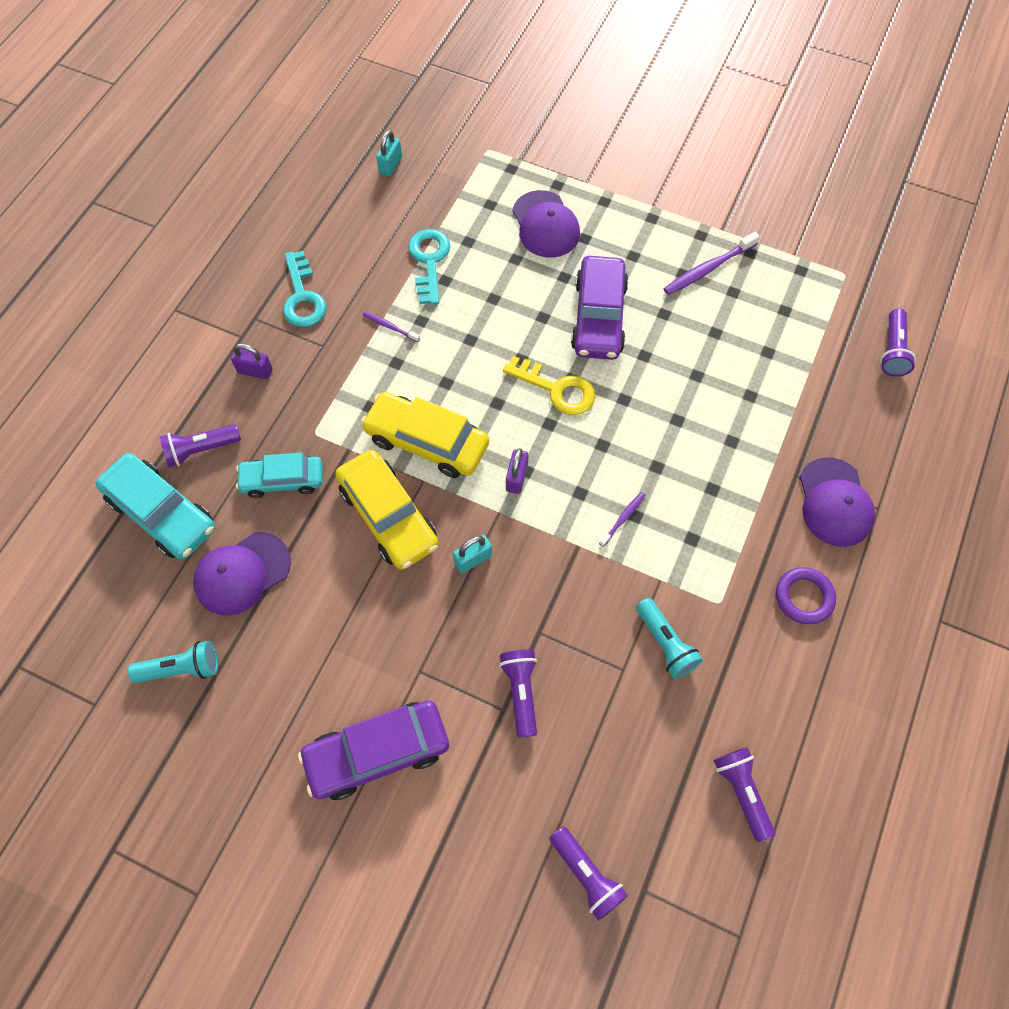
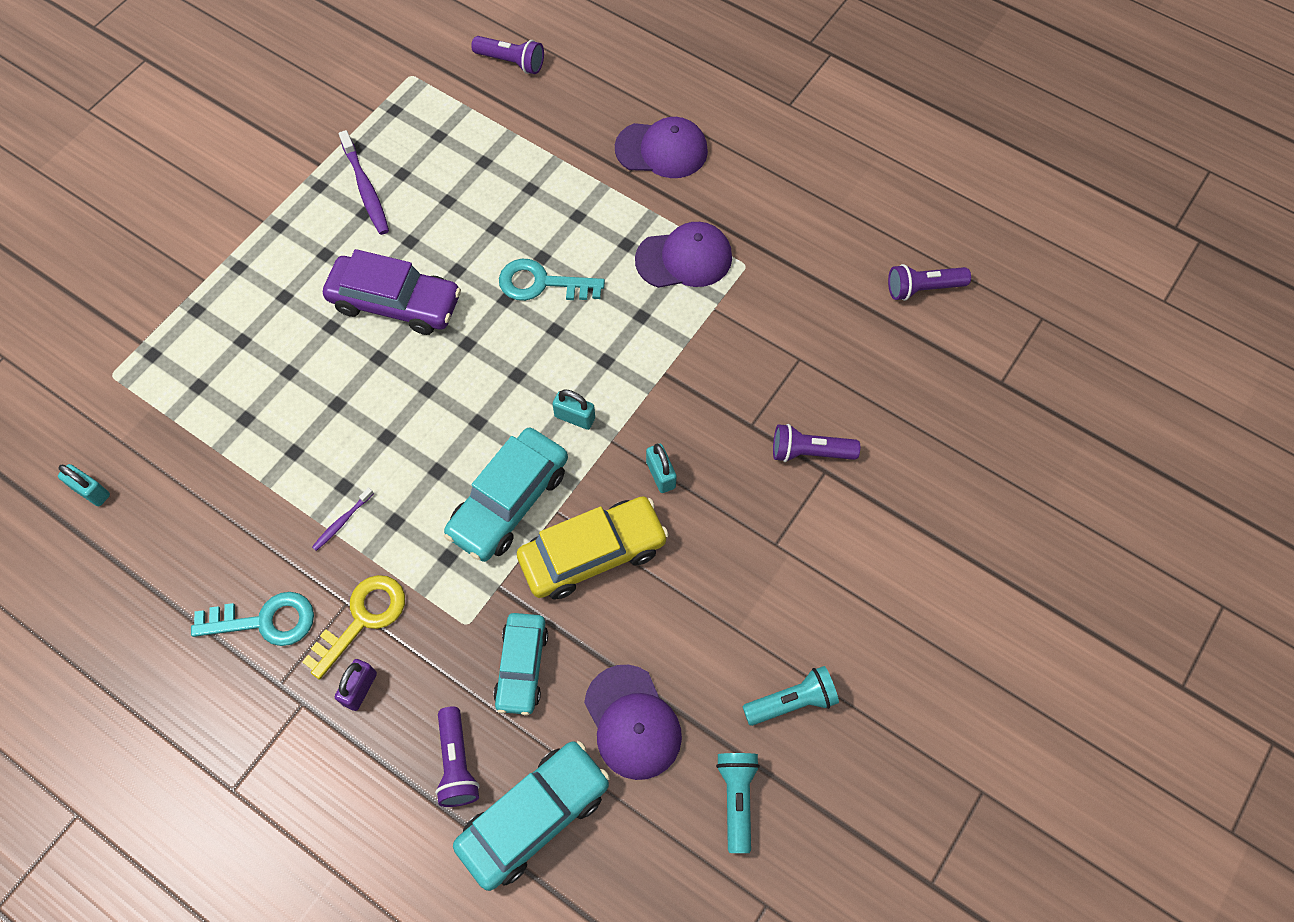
camera: 80 degrees left, 0 degrees up
purple car [298,701,449,800] -> none
yellow car [361,392,489,478] -> turquoise car [444,428,568,562]
turquoise key [408,229,450,305] -> turquoise key moved to [499,259,605,301]
yellow key [503,356,595,415] -> yellow key moved to [302,575,405,679]
purple padlock [506,448,528,494] -> turquoise padlock [553,390,595,430]
purple cap [512,190,580,258] -> purple cap moved to [635,222,732,288]
purple flashlight [549,826,628,921] -> none
purple toothbrush [599,492,645,547] -> none
turquoise flashlight [636,598,703,679] -> turquoise flashlight moved to [742,666,839,726]
purple ring [776,567,836,624] -> none

